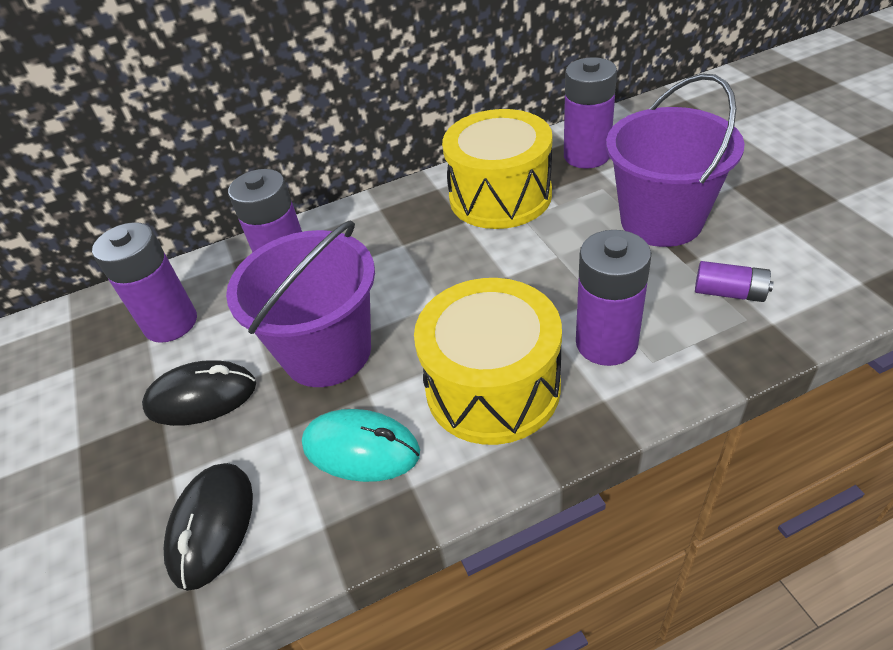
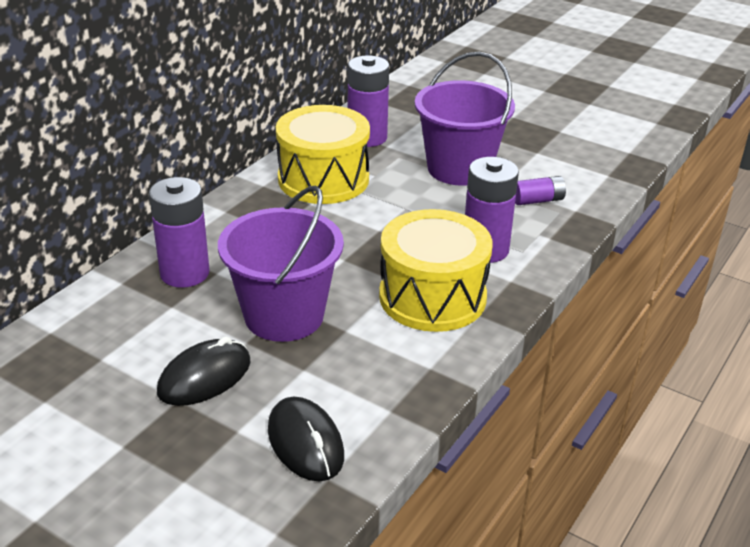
camera: 40 degrees left, 10 degrees down
purple battery [92,222,197,343] -> none
turquoise mouse [302,409,420,482] -> none

